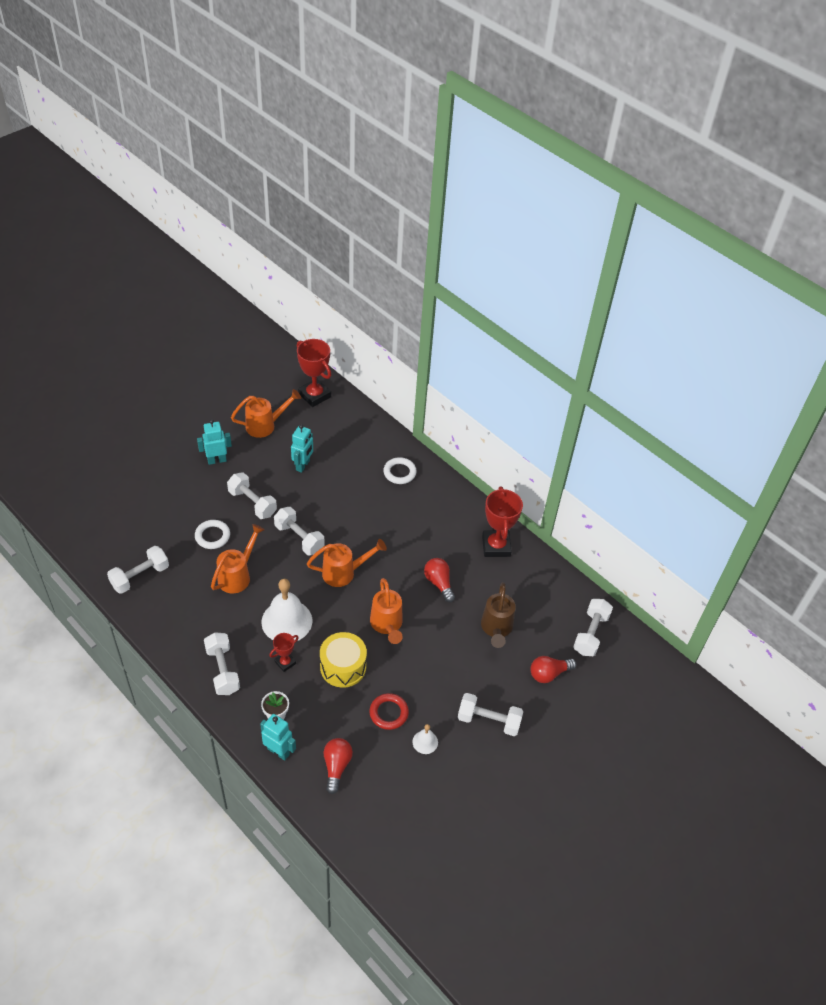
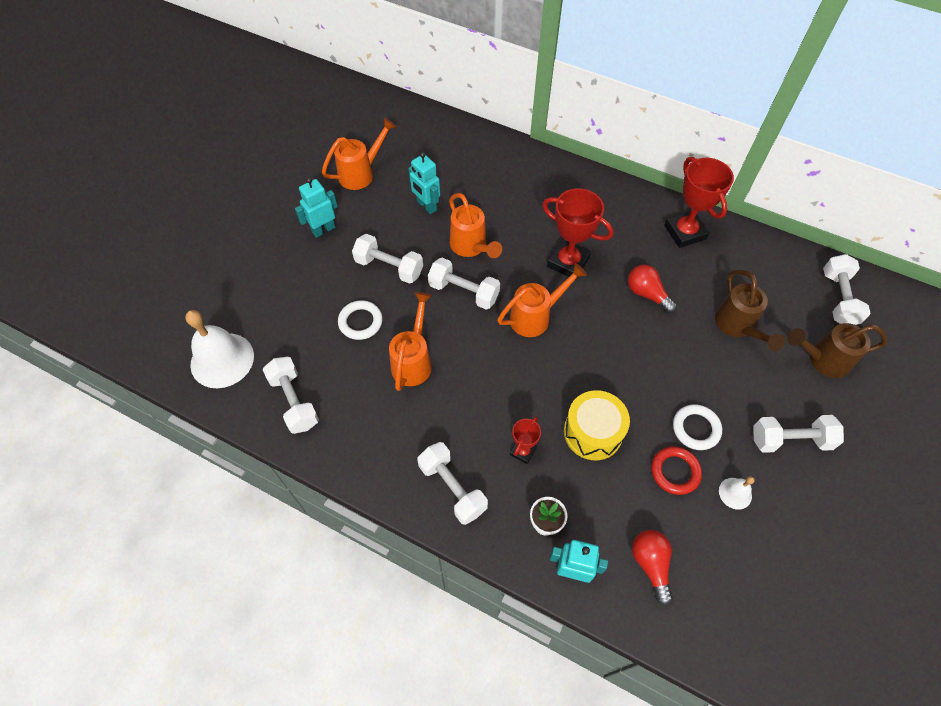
camera: 15 degrees left, 10 degrees up
white dumbbell [107,546,169,594] -> white dumbbell turned 60 degrees counterclockwise [263,357,319,434]
white bell [261,579,312,641] -> white bell moved to [185,310,254,388]
turquoise robot [291,424,313,473] -> turquoise robot turned 135 degrees clockwise [408,152,440,214]
red trophy [297,339,331,407] -> red trophy moved to [542,188,613,280]
orange watering can [370,578,403,644] -> orange watering can moved to [449,193,502,258]
white ring [383,457,417,484] -> white ring moved to [673,404,722,450]
red light bulb [530,656,576,683] -> brown watering can [787,323,887,378]

